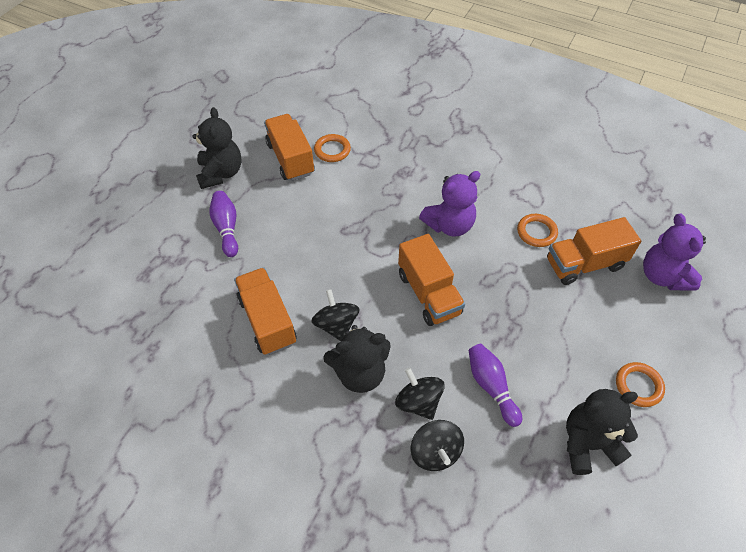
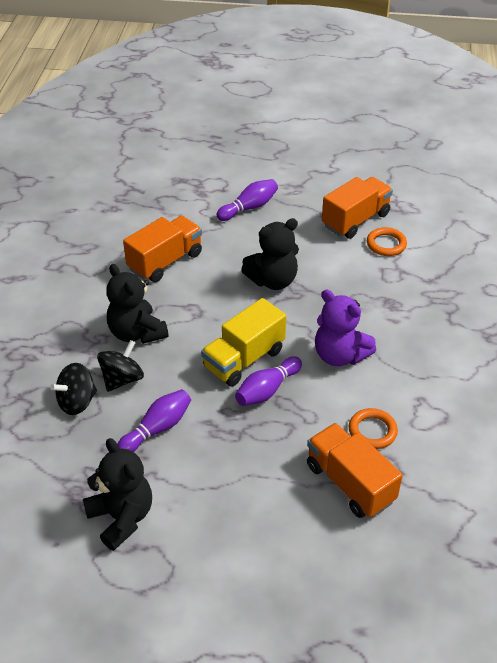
camera: 70 degrees right, 10 degrees down
black teddy bear [192,107,242,189] -> black teddy bear moved to [241,218,299,290]
black spinning top [311,289,359,341] -> none
orange truck [398,234,465,326] -> yellow truck [201,298,286,387]
orange ring [616,362,665,407] -> none
purple teddy bear [643,213,706,291] -> none
none -> purple bowling pin [235,356,302,406]

